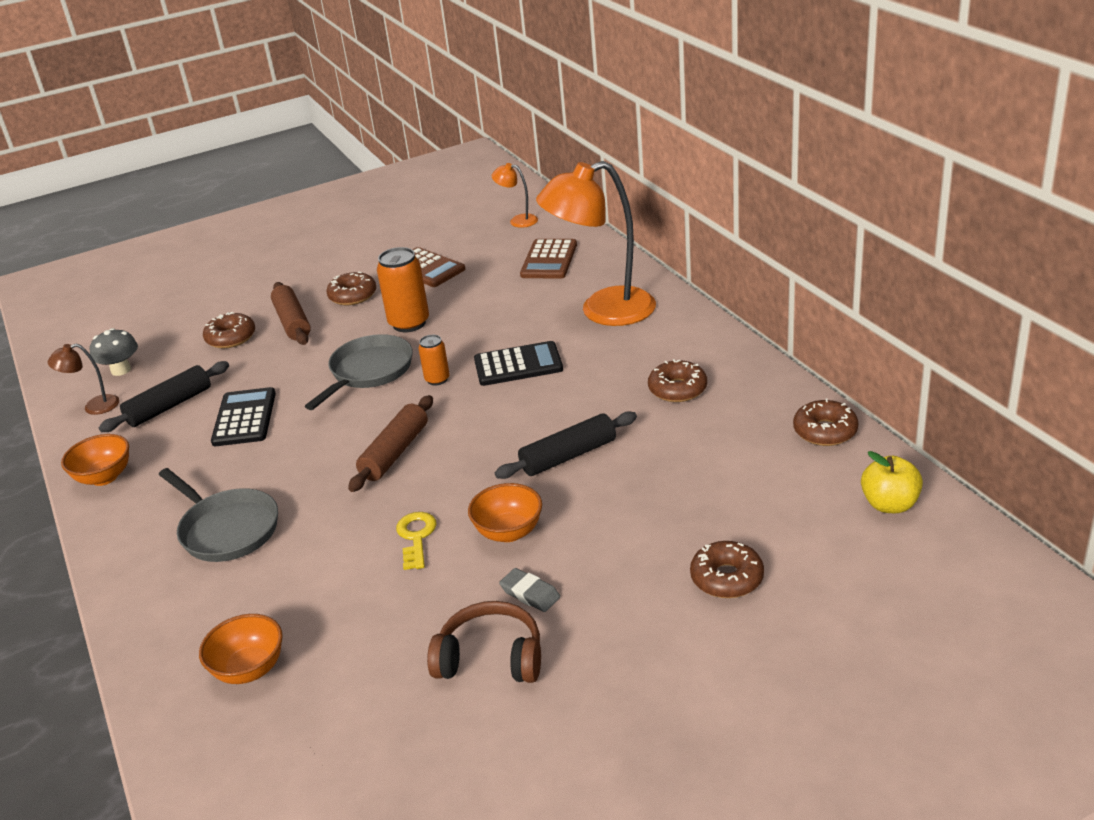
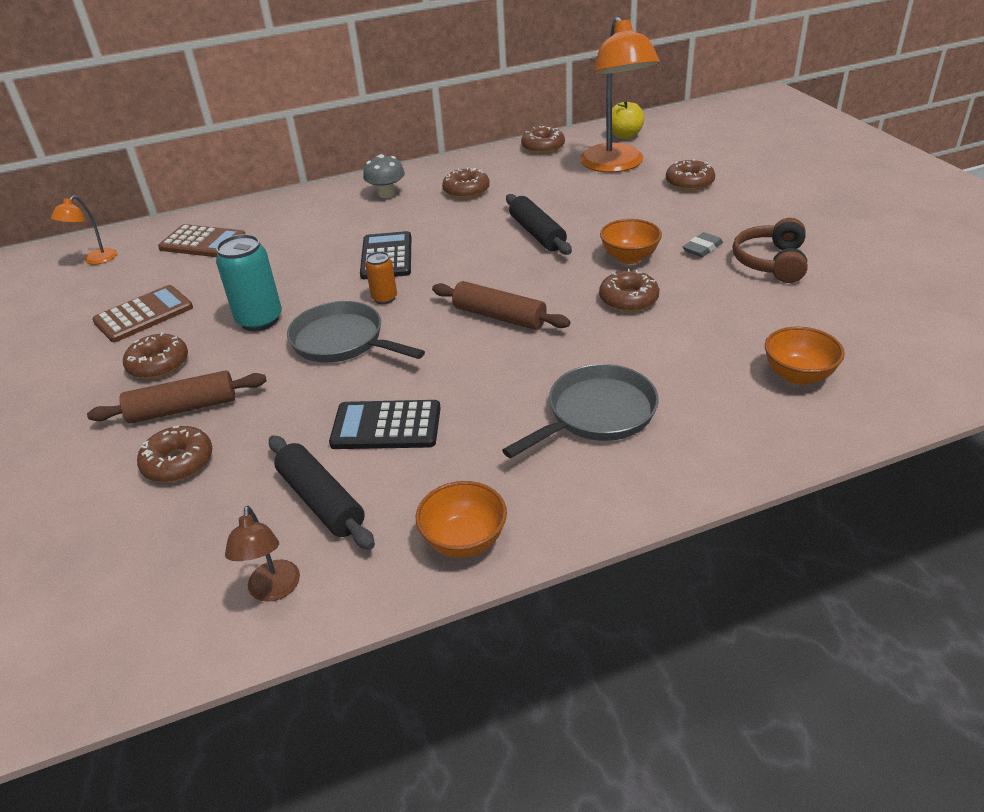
camera: 85 degrees left, 5 degrees up
grey mushroom [90,328,138,376] -> grey mushroom moved to [363,154,405,198]
orange can [377,247,429,332] -> turquoise can [216,234,282,331]
yellow key [396,512,437,570] -> brown donut [599,269,659,312]
orange lamp [536,161,656,326] -> orange lamp moved to [580,16,660,172]

